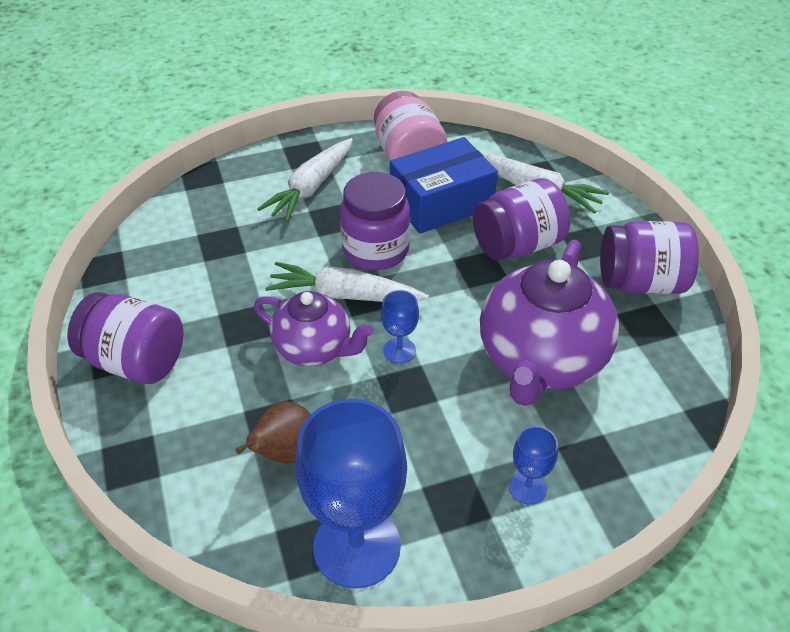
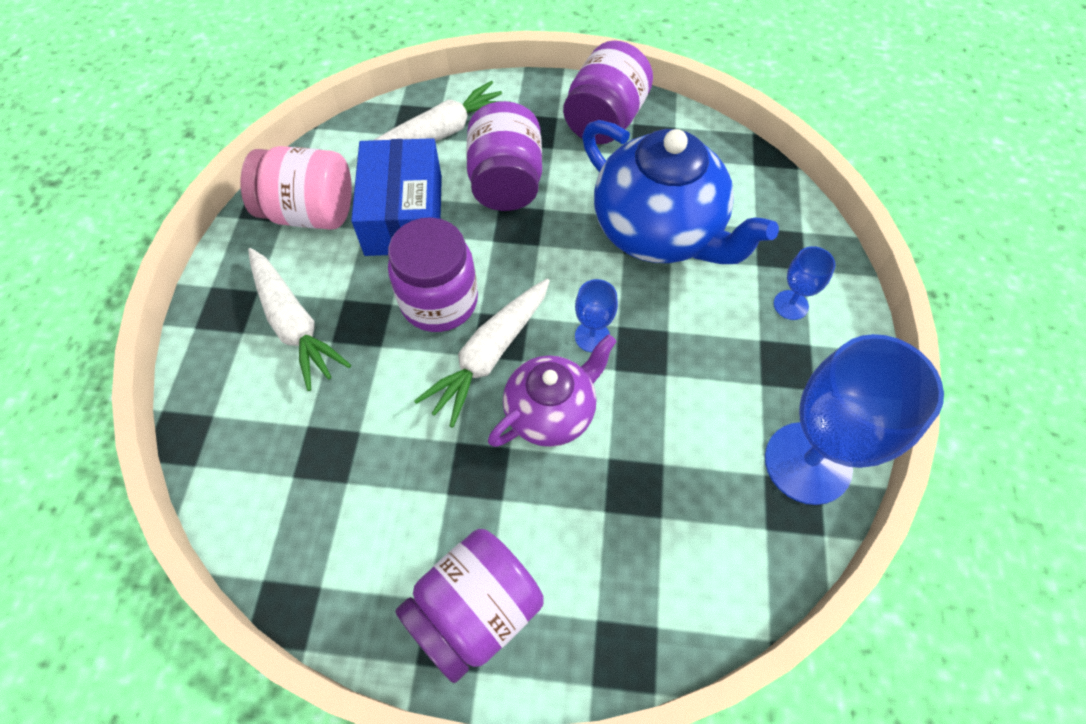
camera: 65 degrees left, 15 degrees up
brown pear [236,402,310,464] -> none
purple teapot [480,240,619,406] -> blue teapot [582,120,779,264]

